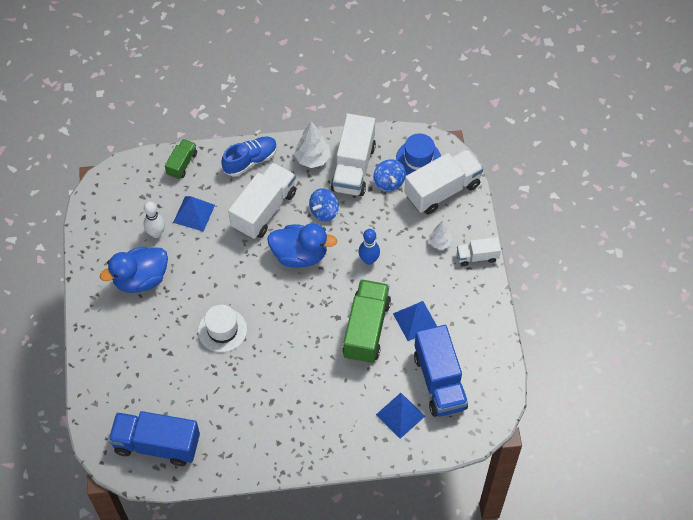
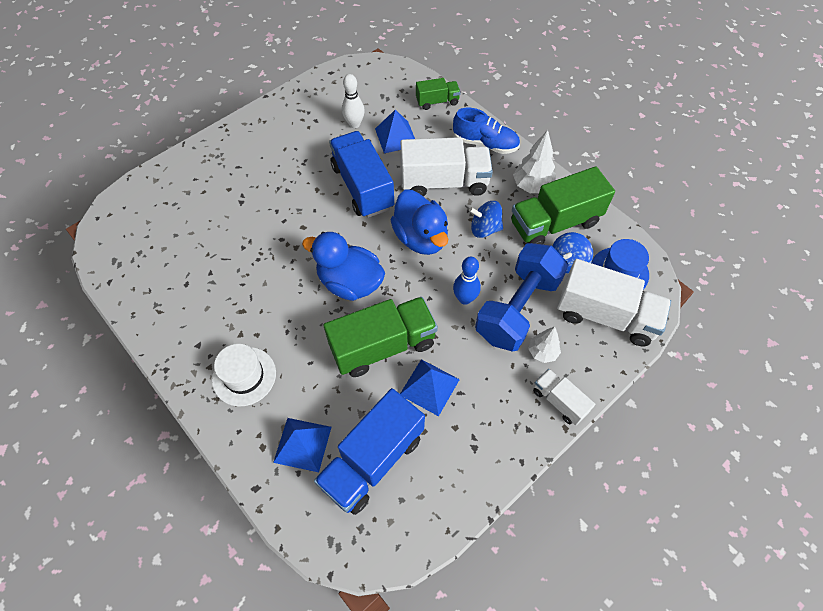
camera: 55 degrees right, 0 degrees up
blue duck [100,247,168,293] -> blue duck moved to [302,232,385,301]
blue truck [108,411,200,466] -> blue truck moved to [329,131,394,218]
white hat [198,305,247,352] -> white hat moved to [212,344,276,407]
white truck [331,114,376,196] -> green truck [511,166,615,244]
none -> blue dumbbell [475,243,569,352]

